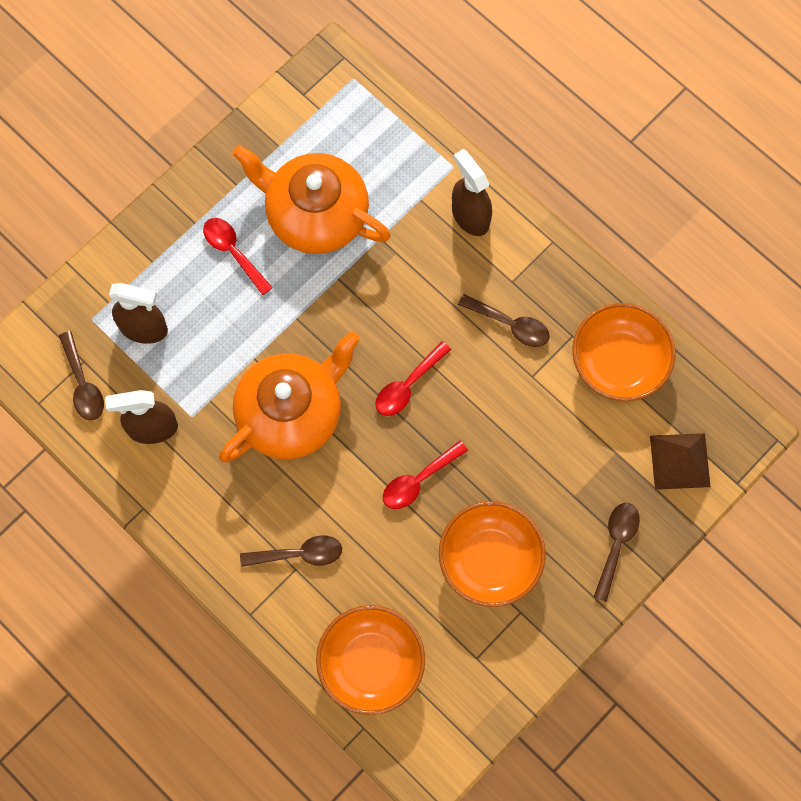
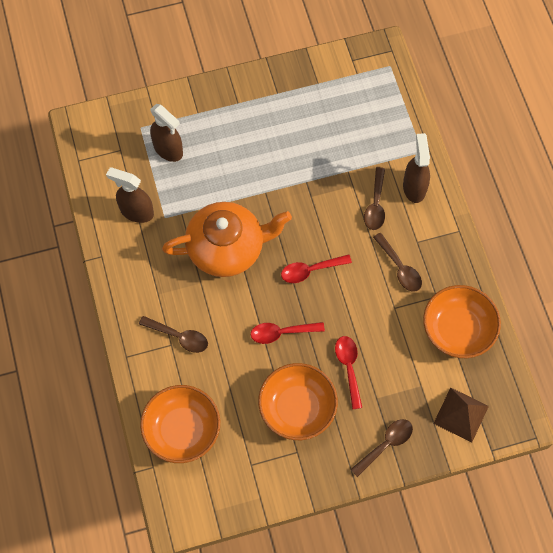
camera: 30 degrees right, 5 degrees down
brown spoon [59,331,104,421] -> brown spoon moved to [364,167,385,230]
red spoon [203,218,273,295] -> red spoon moved to [335,336,362,409]
orange teapot [232,145,391,254] -> none

